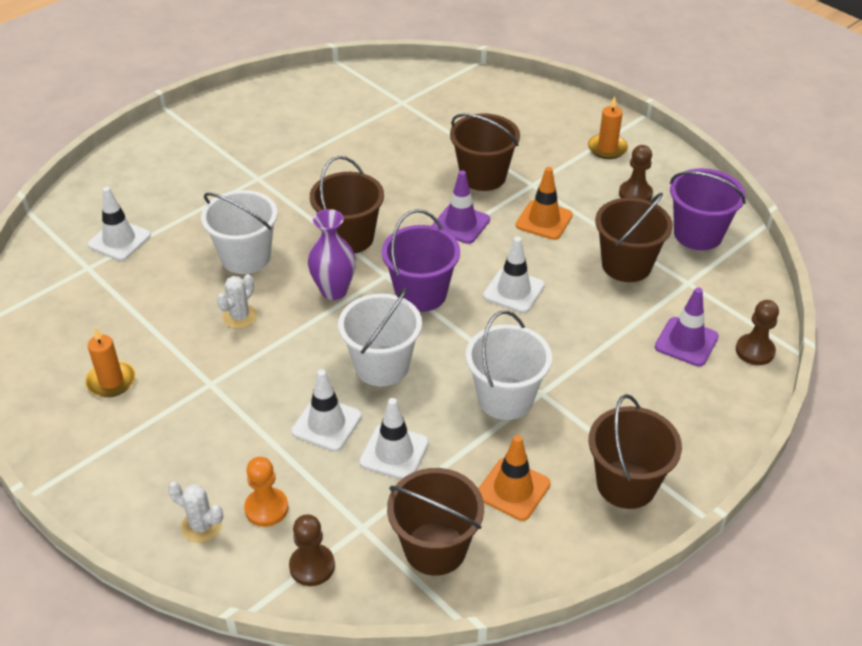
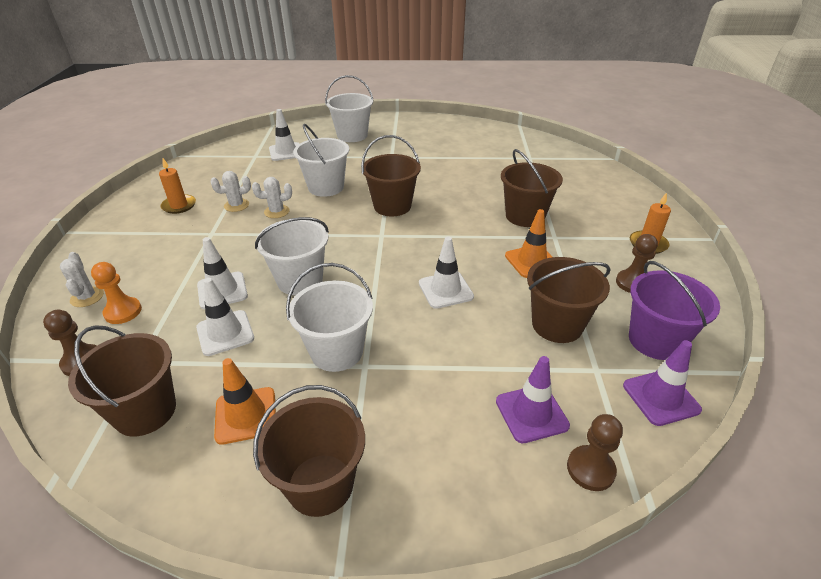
camera: 45 degrees right, 5 degrees down
purple vase [308,209,356,300] -> none
purple bucket [382,209,460,312] -> none
purple traffic cone [432,170,490,244] -> purple traffic cone moved to [623,340,702,426]
none -> white cactus [210,171,251,212]
none -> white bucket [325,75,374,142]

